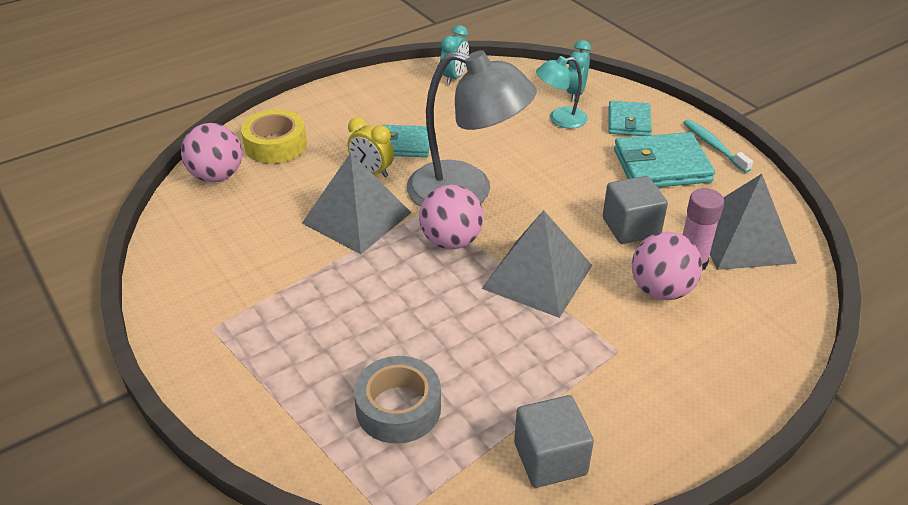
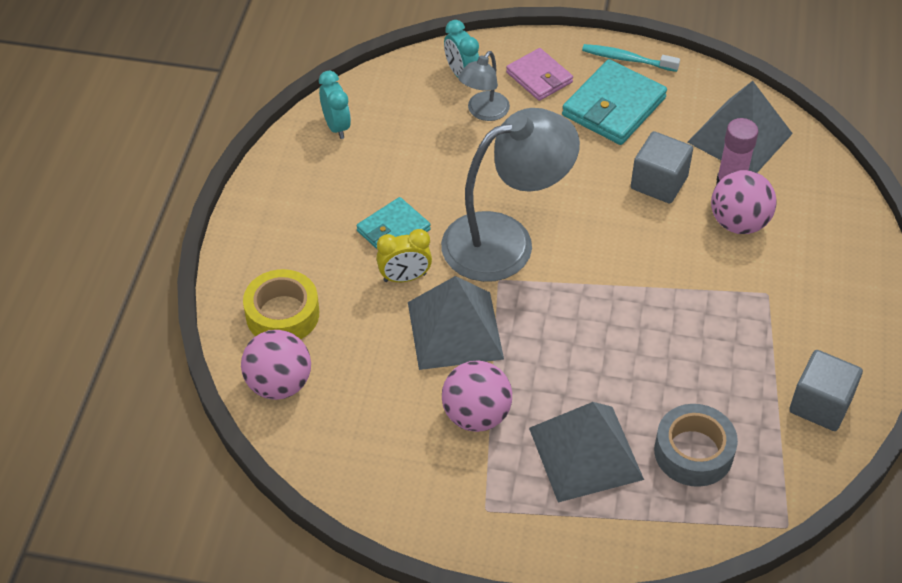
camera: 45 degrees left, 10 degrees up
pink ball [419,185,484,249] -> pink ball moved to [442,361,512,432]
grey pyramid [481,210,592,318] -> grey pyramid moved to [529,402,644,502]
turquoise lamp [536,56,588,129] -> grey lamp [458,51,510,121]
turquoise wallet [609,101,652,136] -> pink wallet [506,48,573,101]

